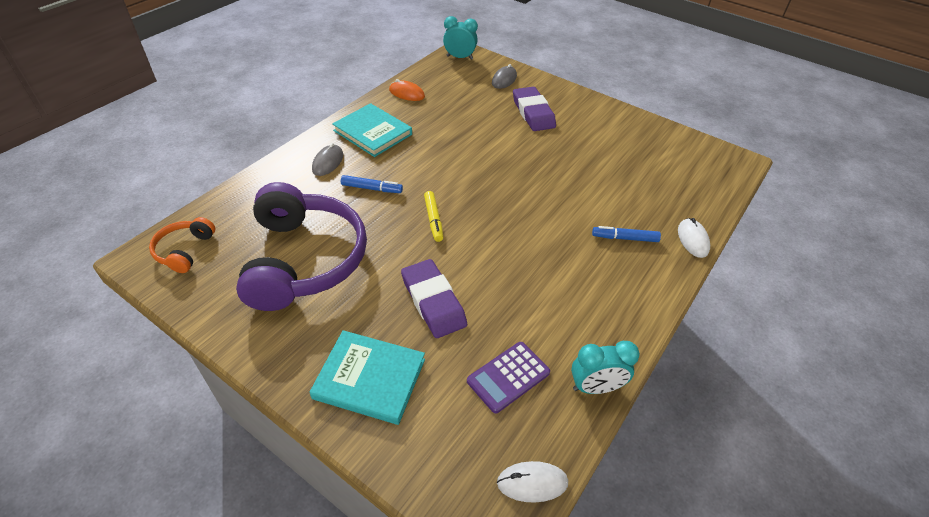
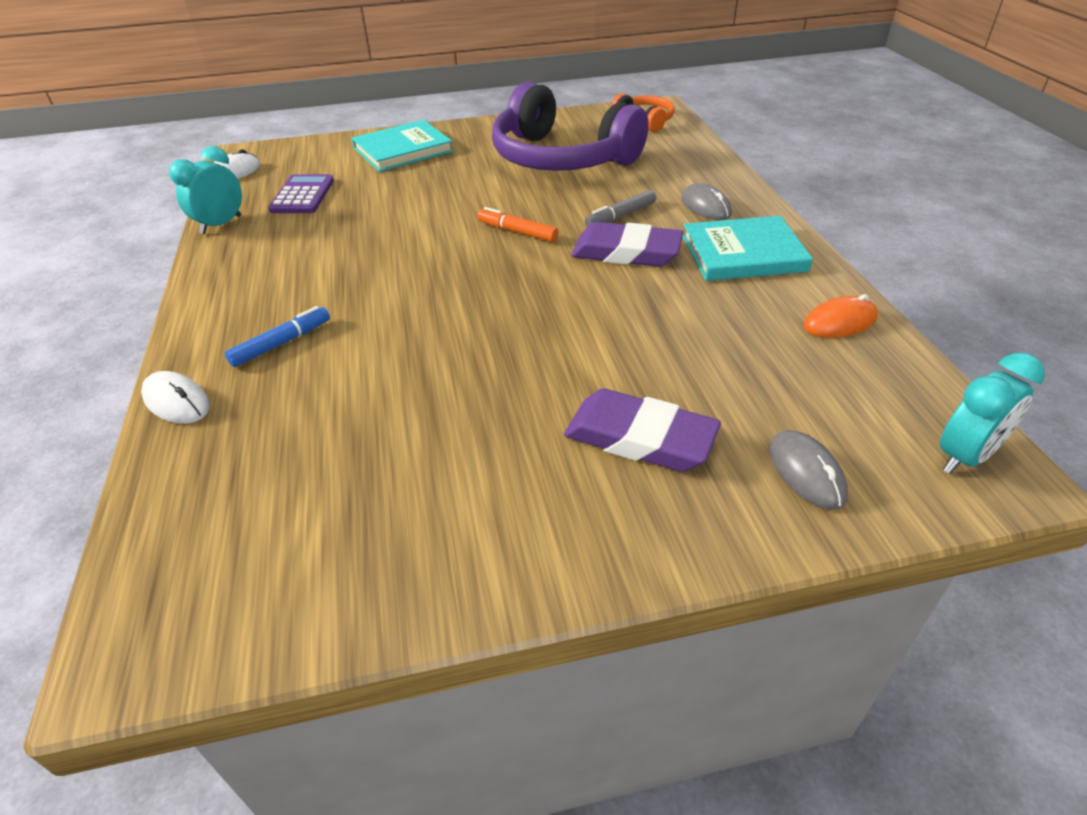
camera: 135 degrees right, 5 degrees down
blue marker [341,175,403,193] -> grey marker [585,190,656,227]
purple eraser [401,259,467,338] -> purple eraser moved to [571,222,683,267]
yellow marker [424,191,443,242] -> orange marker [478,207,558,242]

